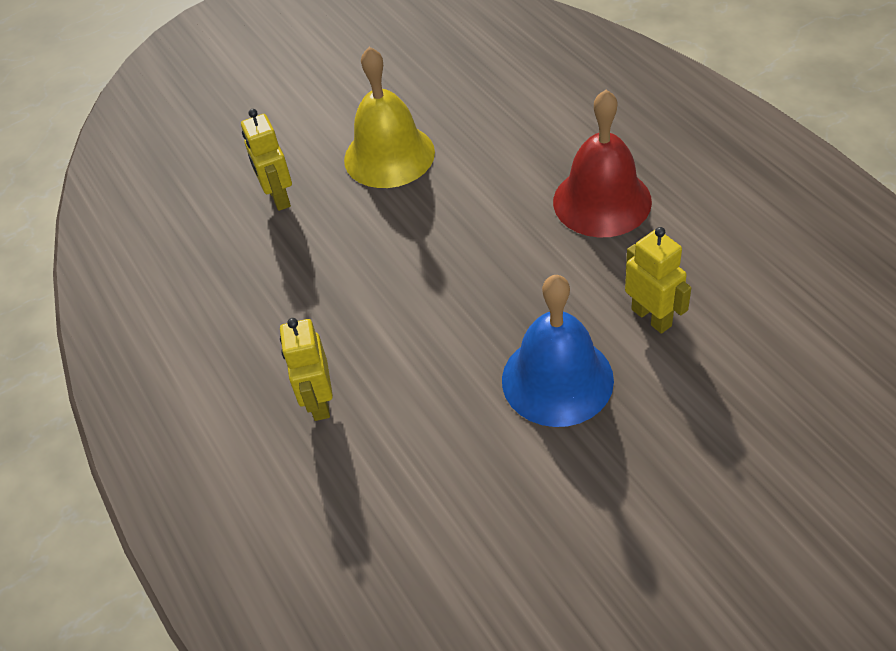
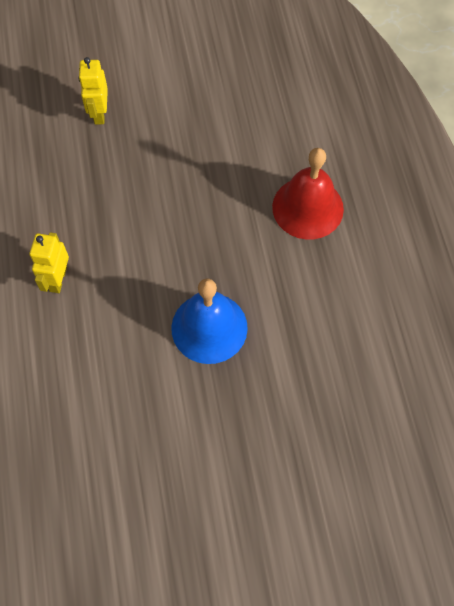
camera: 15 degrees right, 15 degrees up
yellow bell [344,47,435,188] -> none
yellow robot [625,227,691,334] -> none

